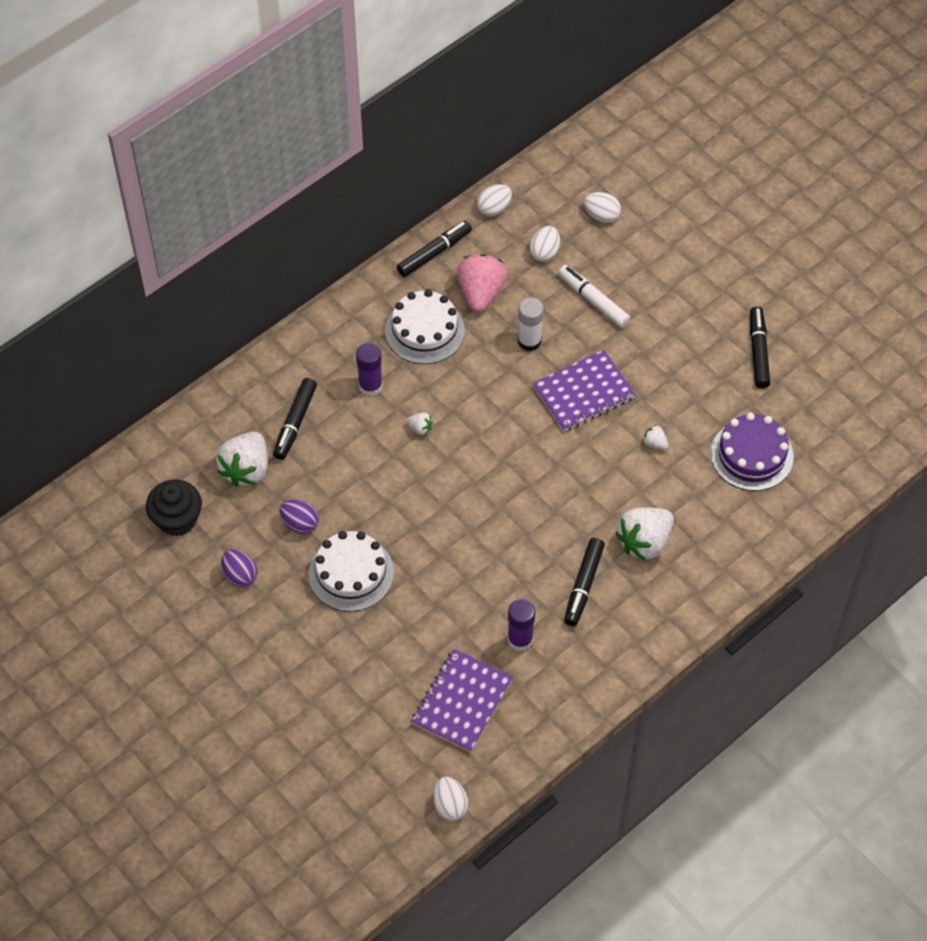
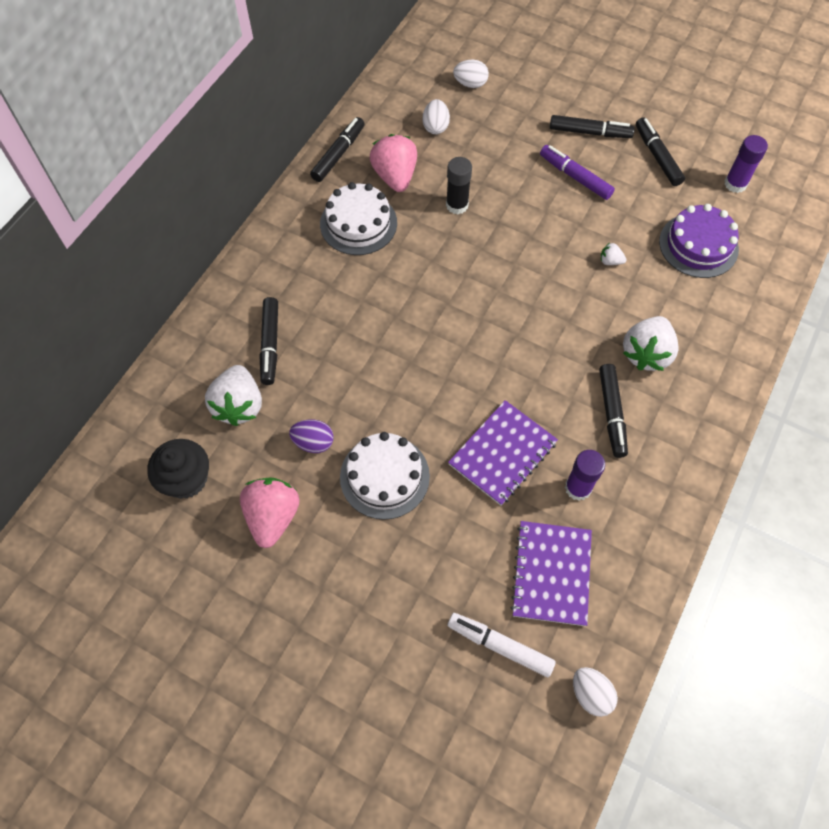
camera: 20 degrees left, 5 degrees up
purple egg [221,549,257,587] -> pink strawberry [240,477,300,548]
purple glue stick [356,343,383,396] -> purple glue stick moved to [724,135,768,193]
white strawberry [406,412,433,435] -> none
white egg [477,184,512,216] -> none
white glue stick [518,298,544,351] -> black glue stick [446,157,472,214]
purple notebook [532,350,636,431] -> purple notebook moved to [448,400,558,506]
white marker [558,265,630,328] -> white marker moved to [447,613,556,677]
none -> purple marker [540,145,615,200]
none -> black marker [550,115,635,138]

